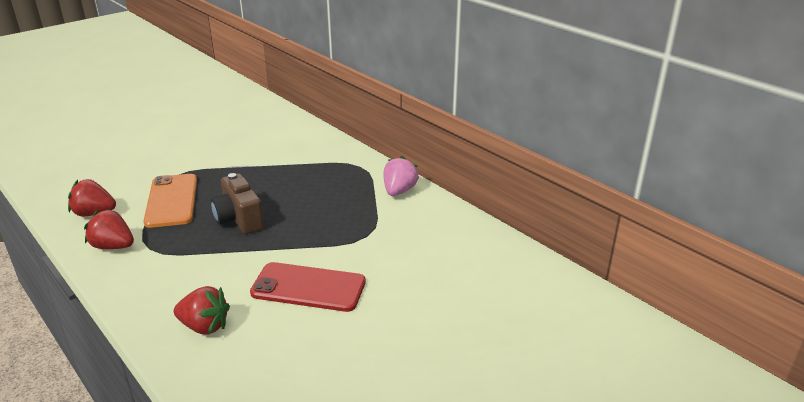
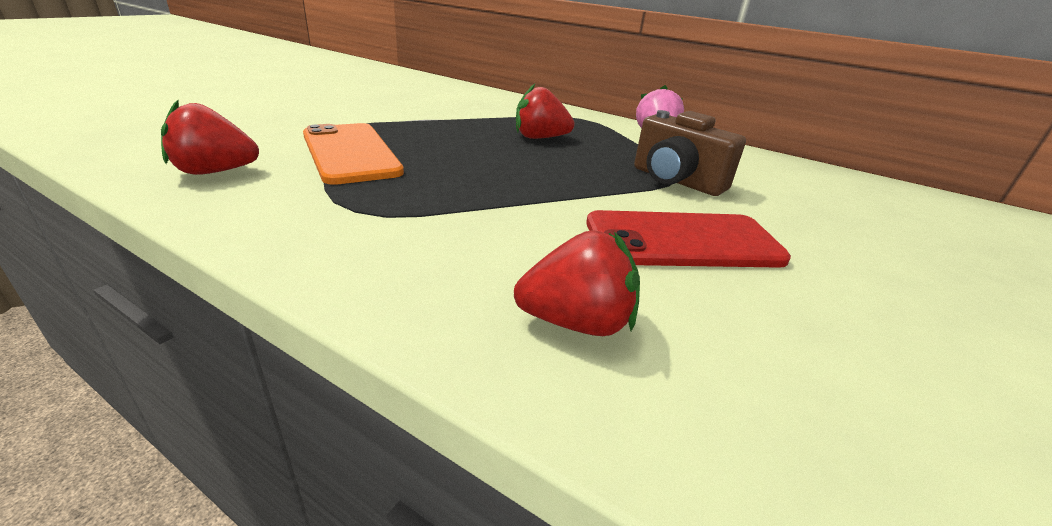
camera: 20 degrees left, 0 degrees up
red strawberry [84,209,134,249] -> red strawberry moved to [516,84,574,139]
brown camera [211,173,264,234] -> brown camera moved to [634,110,746,196]

